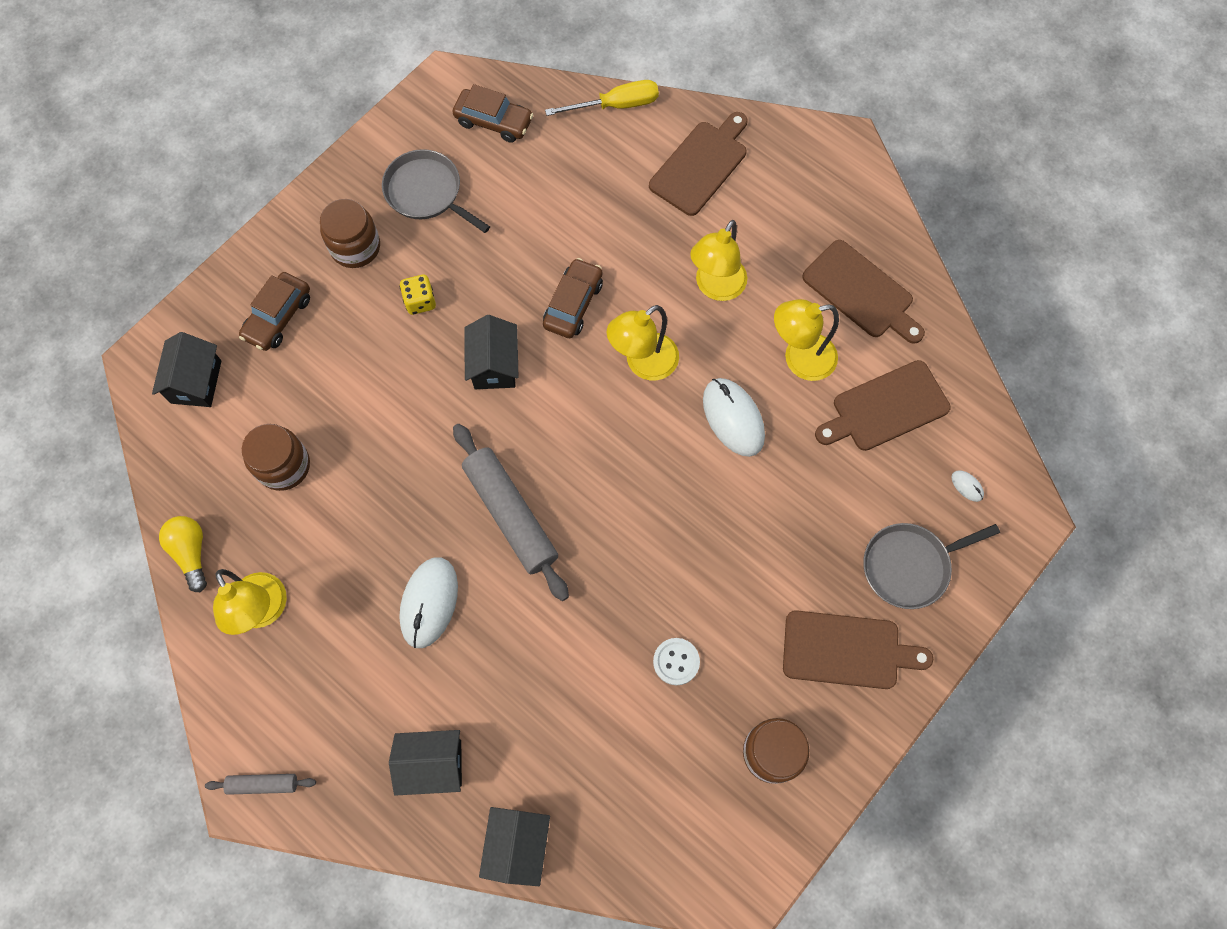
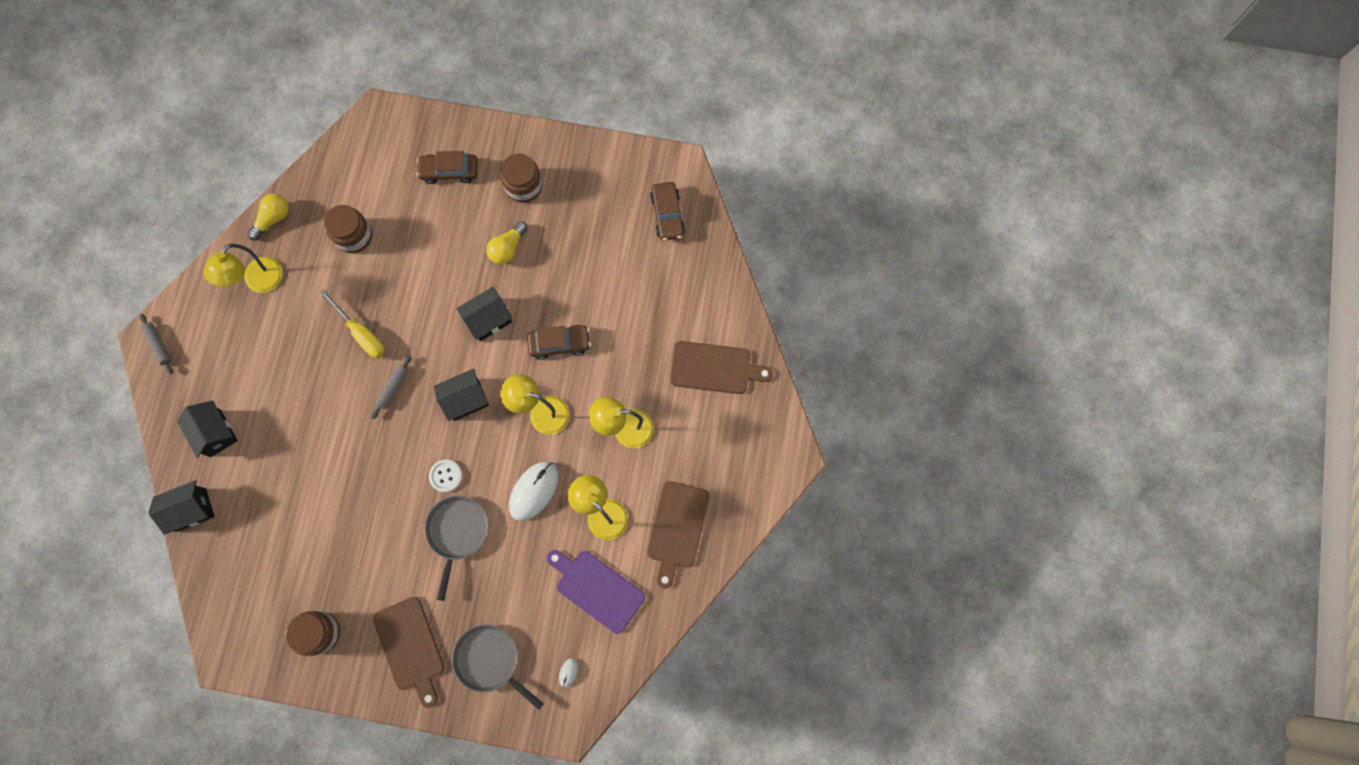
camera: 60 degrees right, 5 degrees up
black house [152,332,222,407] -> black house moved to [434,369,489,421]
grey pan [382,149,490,233] -> grey pan moved to [424,495,488,601]
yellow dice [399,275,436,315] -> yellow light bulb [486,221,528,264]
white mouse [399,557,458,648] -> none
grey rolling pin [453,424,569,601] -> grey rolling pin [371,356,411,419], size x0.48
yellow screwdriver [545,80,659,116] -> yellow screwdriver moved to [320,289,385,358]
white button [653,638,700,685] -> white button moved to [429,460,462,492]
brown cutting board [815,360,951,451] -> purple cutting board [547,550,645,634]

